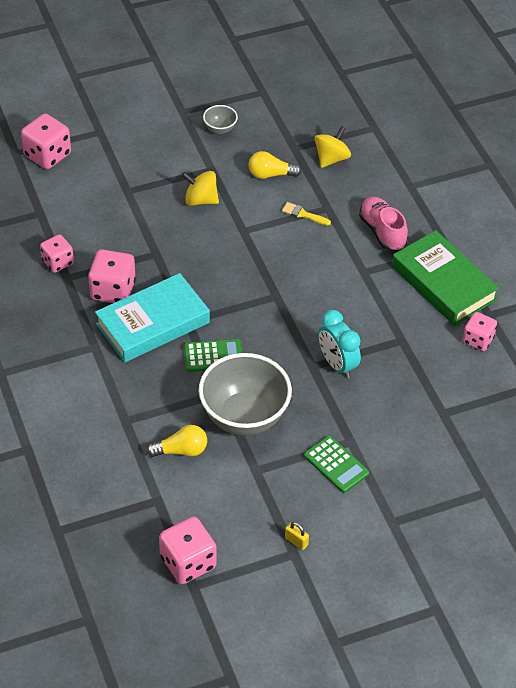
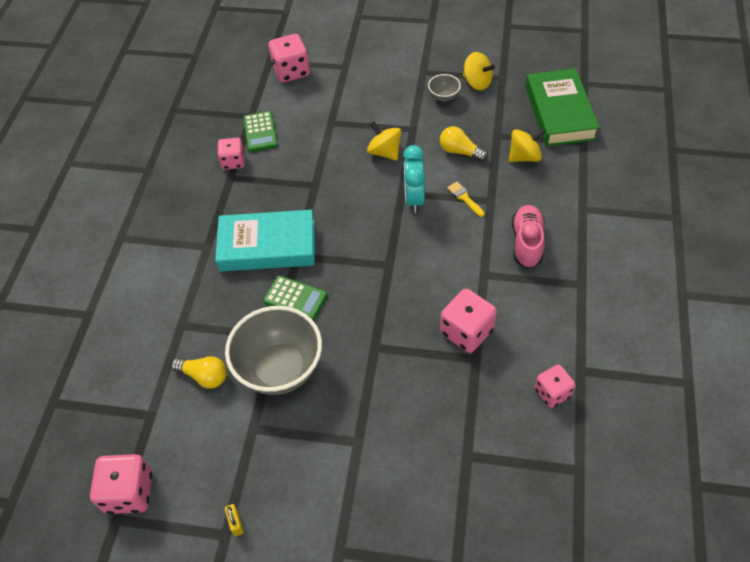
camera: 35 degrees right, 5 degrees up
pink dice [88,249,136,303] -> pink dice moved to [440,289,497,353]
green calculator [304,436,369,493] -> green calculator moved to [243,111,278,152]
turquoise clock [318,310,361,378] -> turquoise clock moved to [403,145,426,213]
green book [392,230,499,326] -> green book moved to [525,68,600,146]
none -> yellow spinning top [463,52,495,90]

